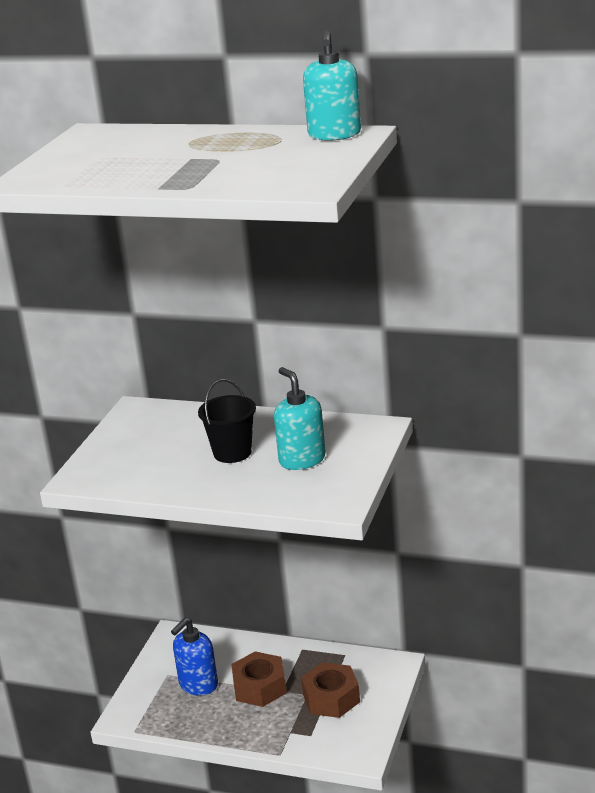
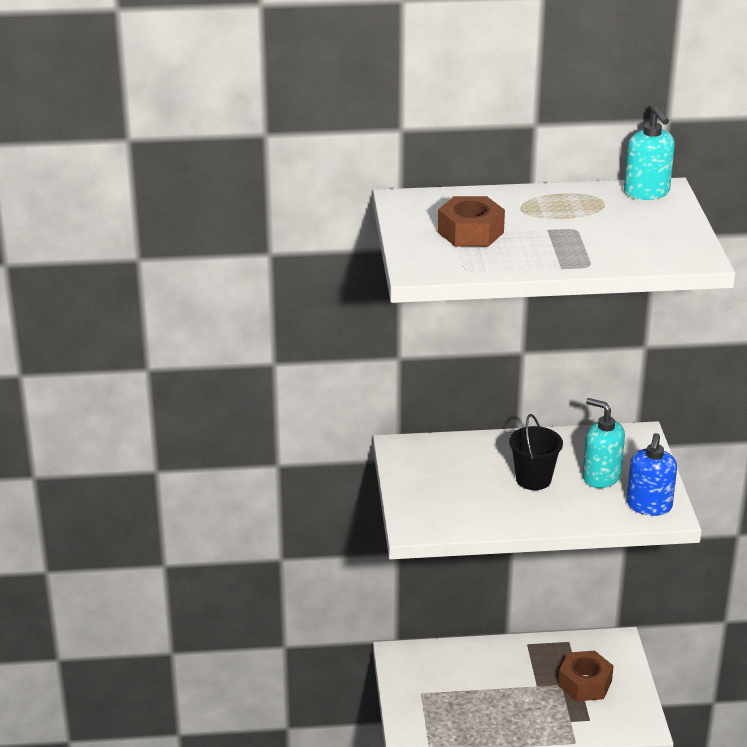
camera: 25 degrees left, 5 degrees up
blue soap dispenser [171,618,218,696] -> blue soap dispenser moved to [627,433,677,516]
brown nut [231,651,287,707] -> brown nut moved to [438,196,505,247]

